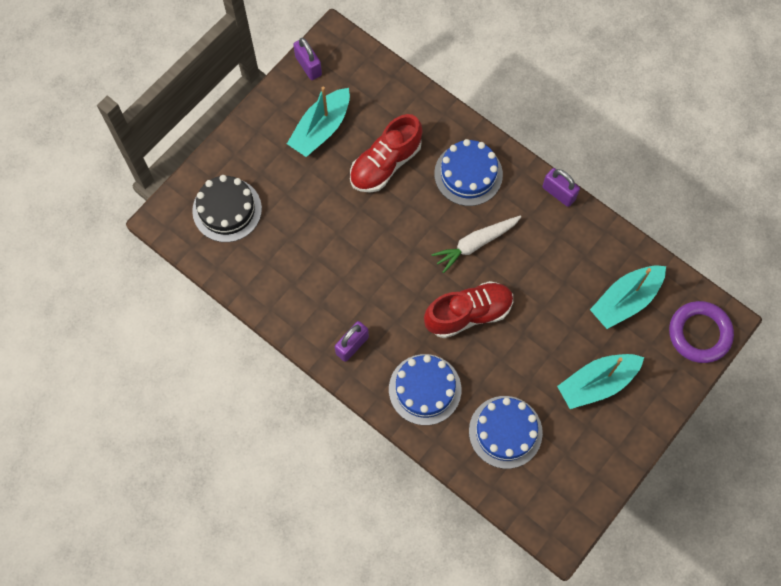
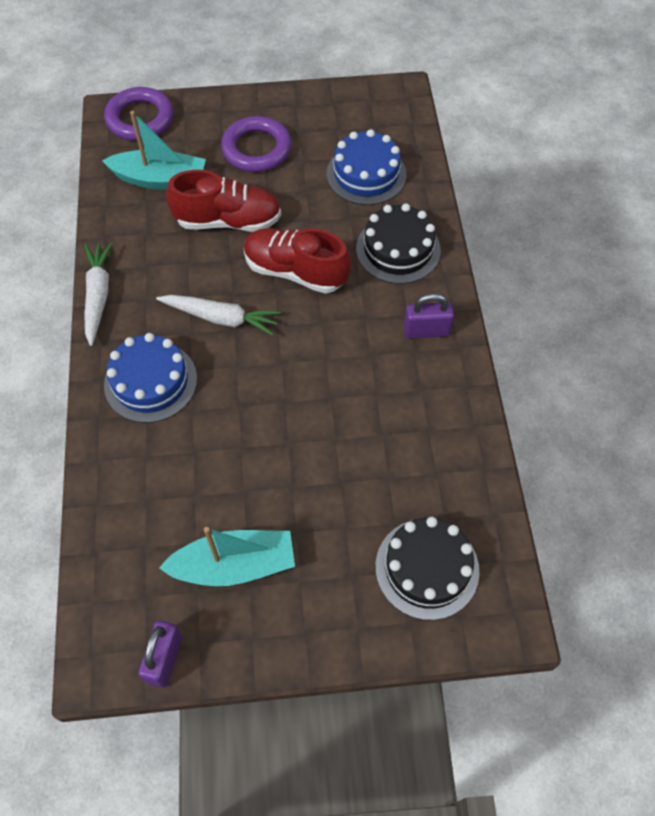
camera: 135 degrees left, 10 degrees down
red shoe [350,114,422,193] -> red shoe moved to [166,170,281,232]
blue cake [389,354,461,425] -> black cake [356,203,441,284]
purple padlock [542,168,580,207] -> white carrot [84,242,113,346]
turquoise boat [557,354,644,409] -> purple ring [221,116,292,172]

